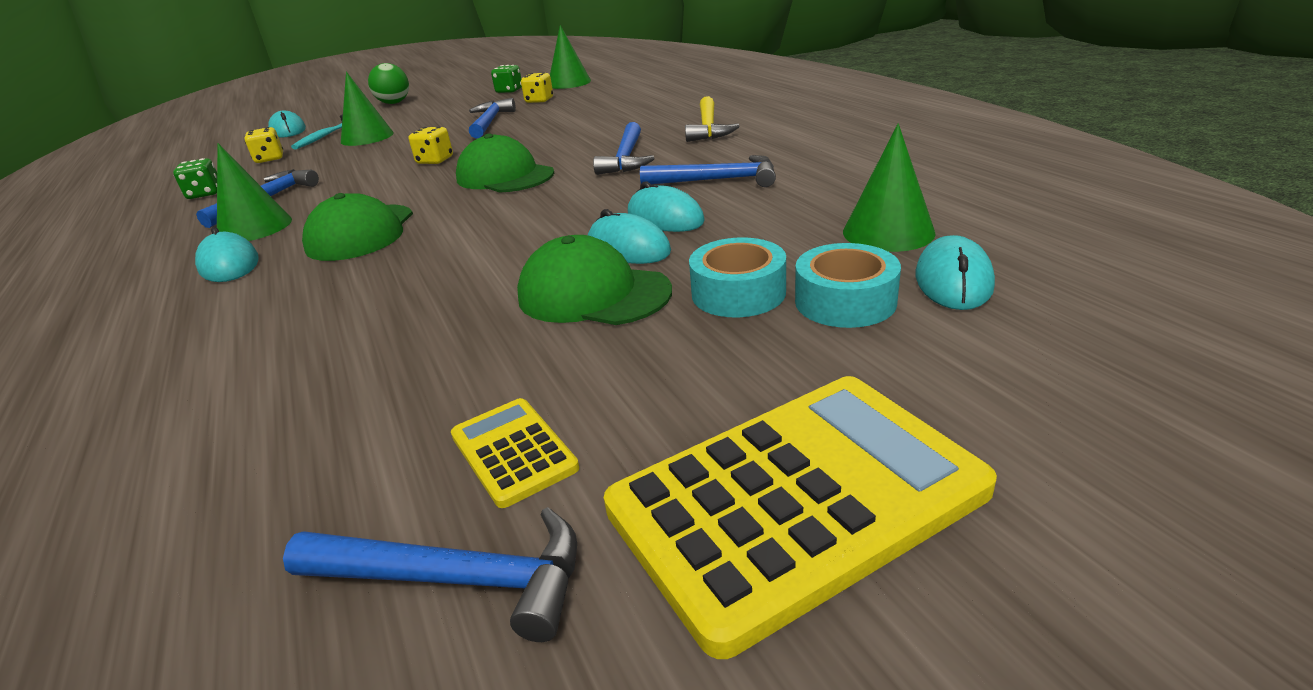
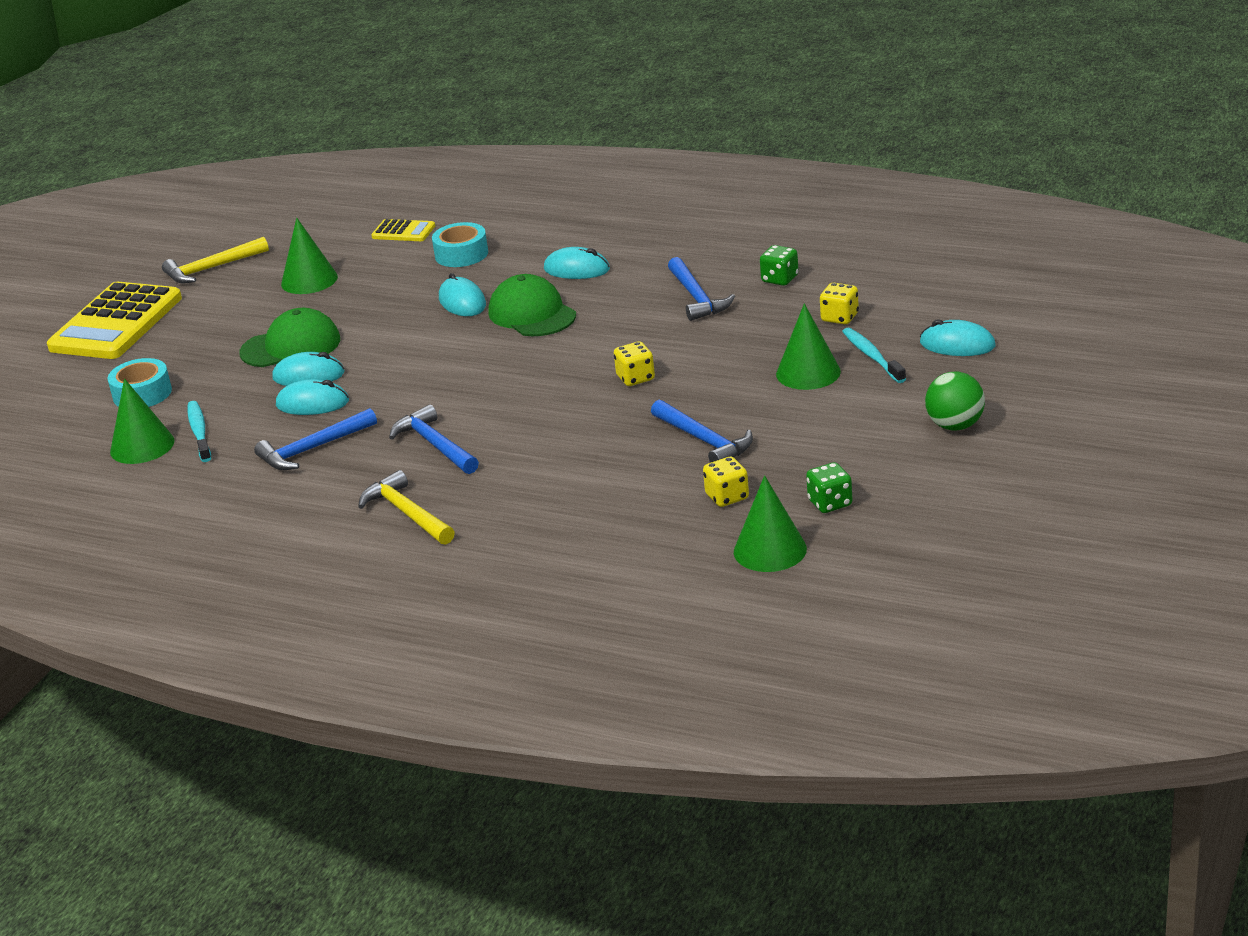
camera: 140 degrees right, 0 degrees up
green cone [217,143,292,241] -> green cone moved to [281,218,338,294]
blue hammer [283,507,577,642] -> yellow hammer [162,237,269,283]
yellow calculator [451,398,579,508] -> yellow calculator moved to [371,219,435,241]
green cap [456,134,554,192] -> none
turquoise tape [689,238,786,317] -> turquoise tape moved to [432,222,488,267]
turquoise mouse [916,235,995,310] -> turquoise mouse moved to [439,273,486,316]
none -> turquoise toothbrush [187,401,211,462]

